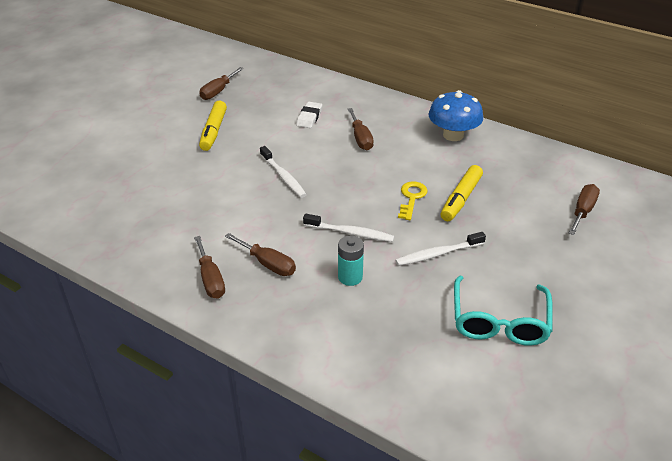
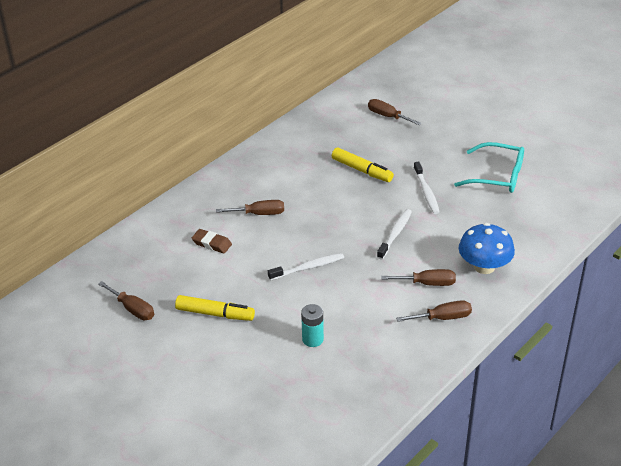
camera: 80 degrees left, 0 degrees up
brown screwdriver [225,233,296,276] -> brown screwdriver turned 45 degrees clockwise [381,269,456,286]
white eraser [296,102,322,128] -> brown eraser [192,229,232,254]
turquoise battery [338,235,364,286] -> turquoise battery moved to [301,304,324,347]
yellow key [398,181,428,220] -> none
blue mushroom [429,90,483,141] -> blue mushroom moved to [459,223,515,274]

